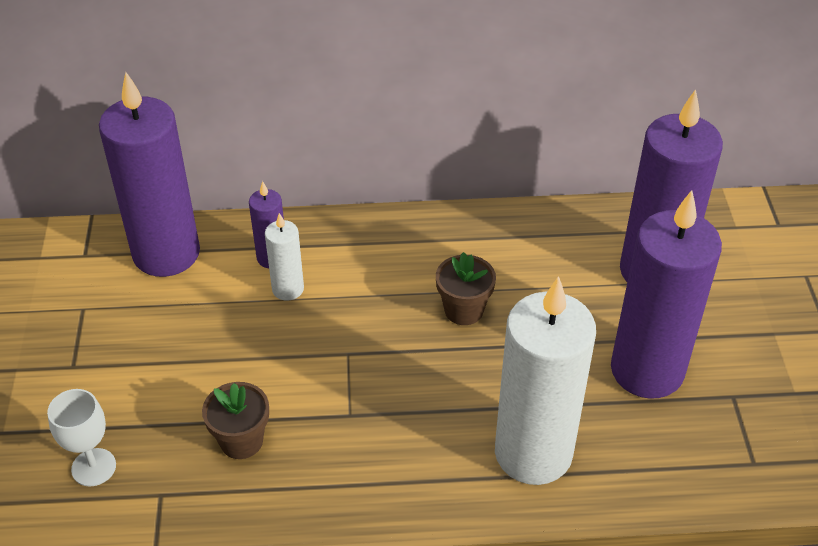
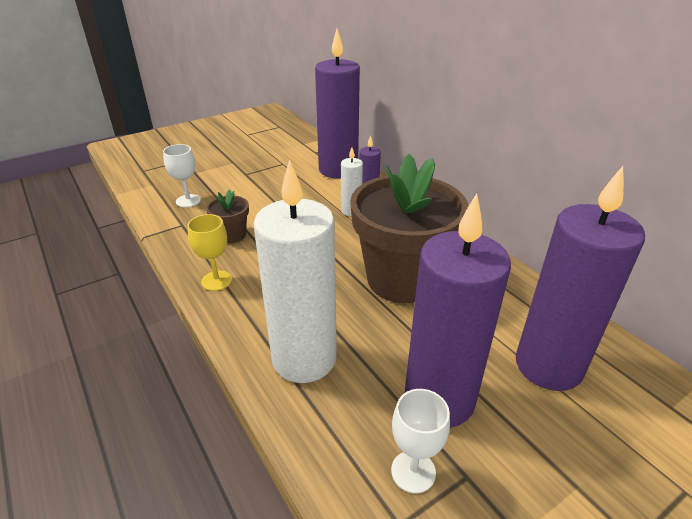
camera: 60 degrees right, 10 degrees down
brown flower pot [436,252,496,325] -> brown flower pot [350,154,468,303], size x2.32
none -> yellow goblet [187,214,232,291]
none -> white goblet [391,389,450,494]

